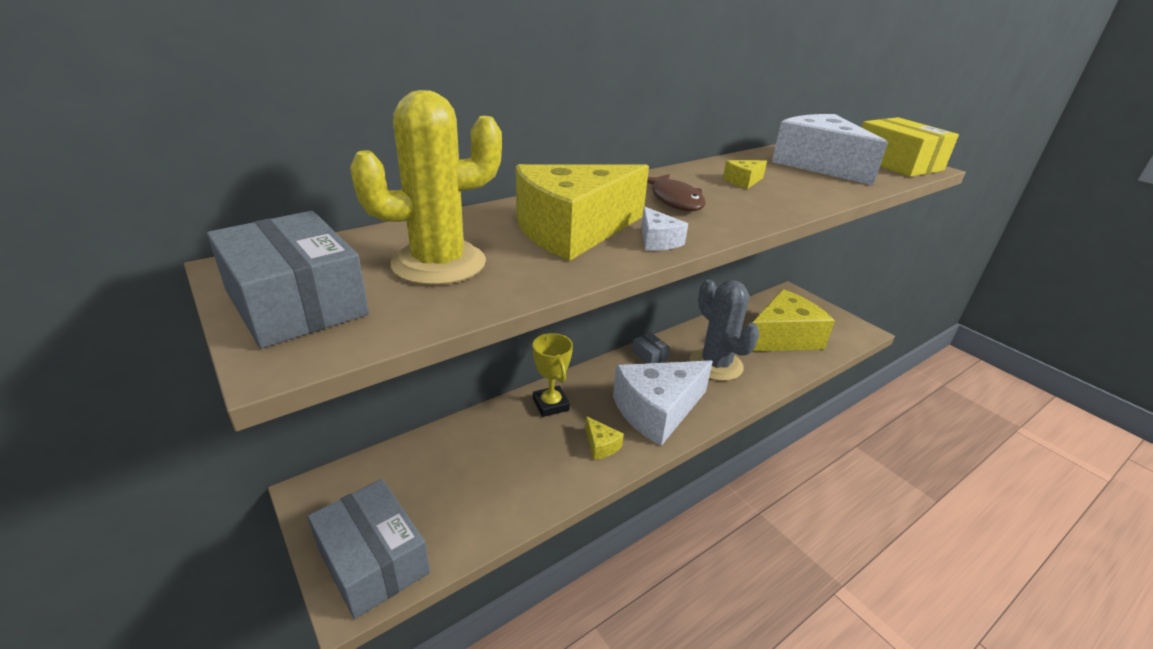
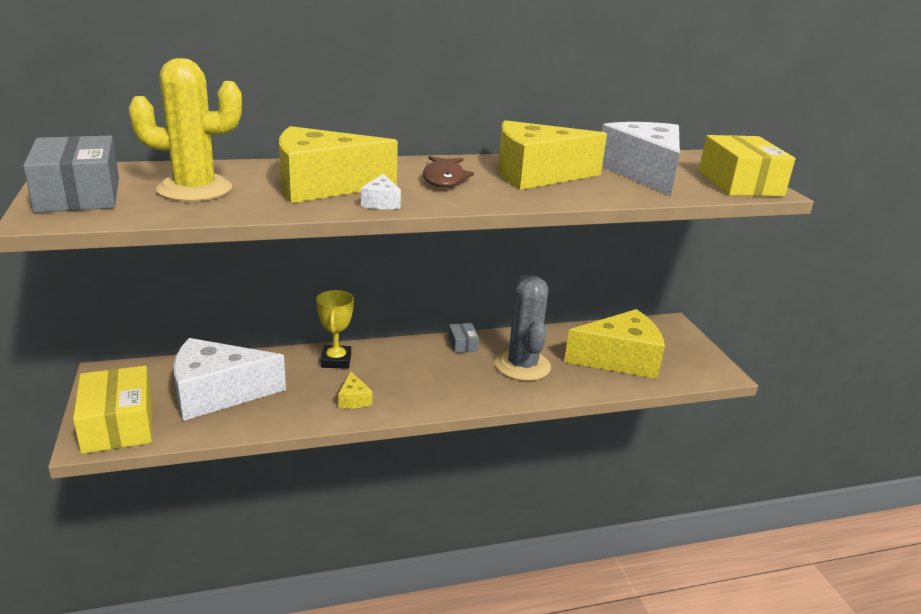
camera: 20 degrees right, 5 degrees down
grey box [307,479,430,619] -> yellow box [73,366,152,454]
white cheese [613,360,713,446] -> white cheese moved to [173,338,286,421]
yellow cheese [723,160,767,189] -> yellow cheese [498,120,607,190], size x2.47

